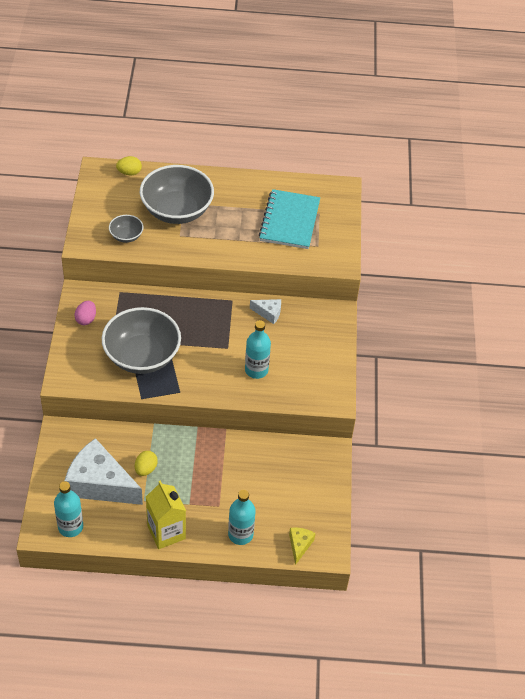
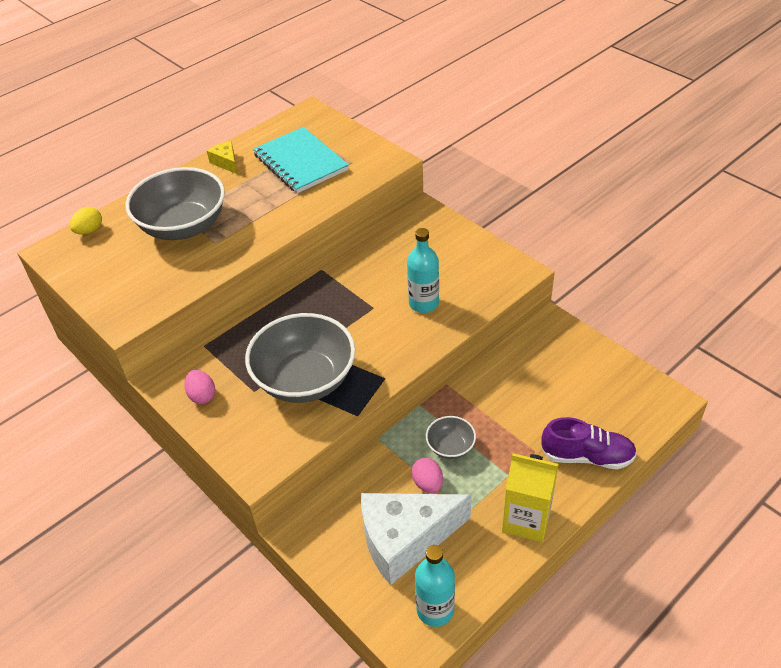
camera: 40 degrees left, 5 degrees down
grey bowl [109,215,144,243] -> grey bowl moved to [426,416,476,459]
yellow egg [135,451,158,476] -> pink egg [411,458,443,493]
turquoise bottle [228,490,255,545] -> purple shoe [541,417,637,469]
white cheese [250,299,281,324] -> none
yellow cheese [289,527,315,565] -> yellow cheese moved to [207,141,237,174]

